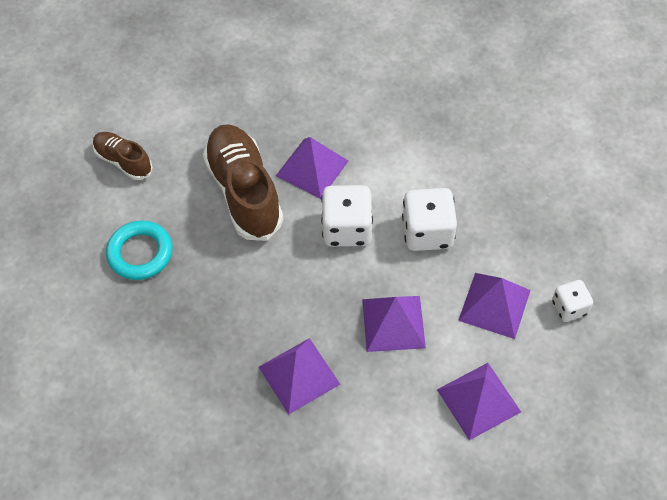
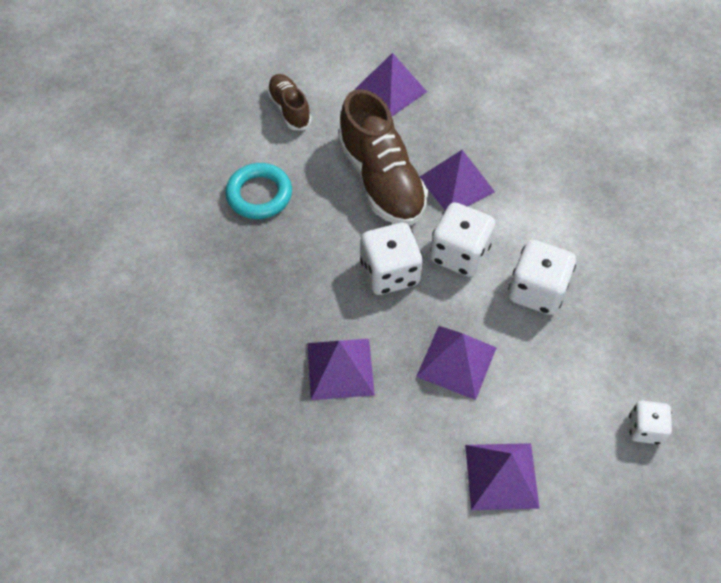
camera: 25 degrees right, 0 degrees up
brown shoe [203,124,283,241] -> brown shoe turned 150 degrees clockwise [338,89,428,226]
purple pyramid [458,273,531,339] -> purple pyramid moved to [355,53,427,116]
none -> white dice [360,223,423,295]

